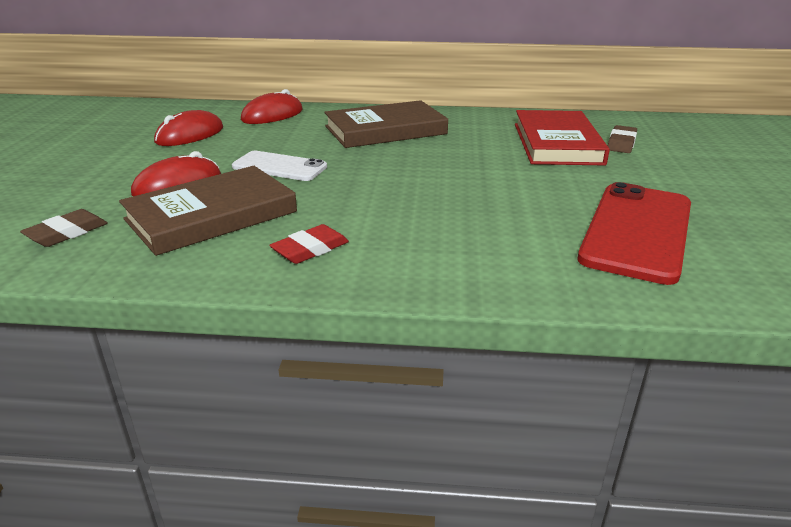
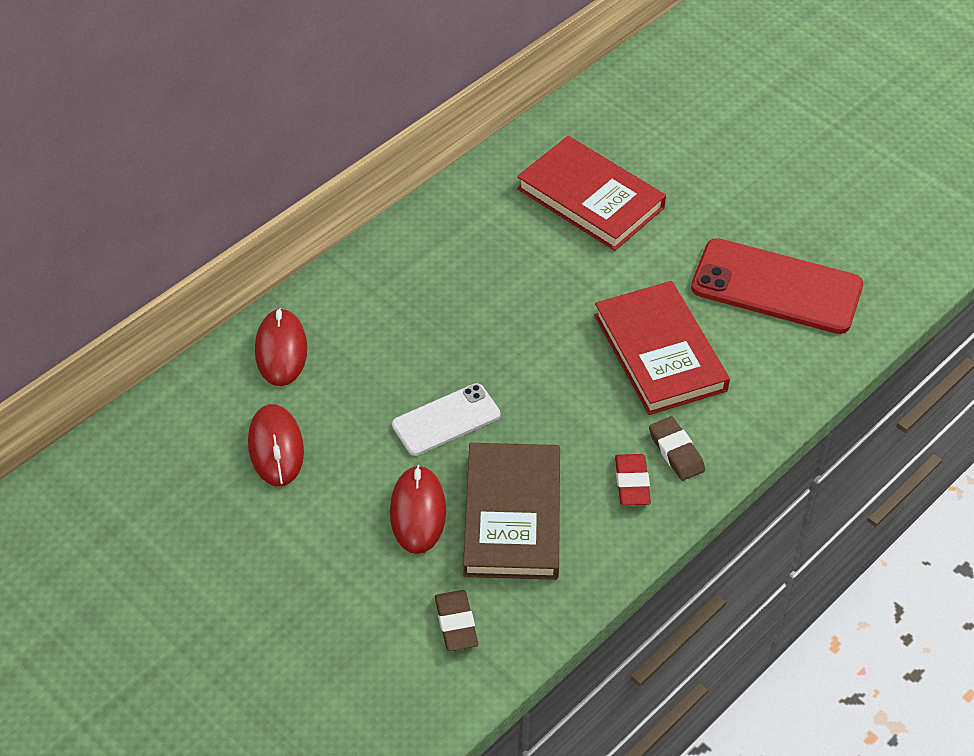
camera: 50 degrees left, 20 degrees up
brown book [324,100,448,148] -> none
red phone [578,182,691,285] -> red phone turned 45 degrees counterclockwise [691,238,863,334]
brown eraser [608,125,637,153] -> brown eraser moved to [649,416,705,481]
none -> red book [594,281,730,415]

